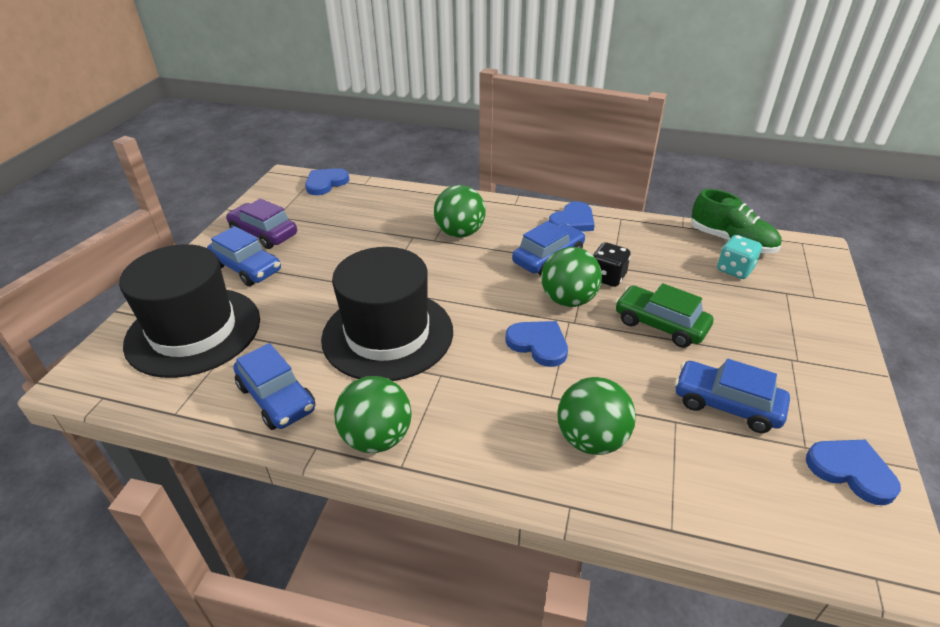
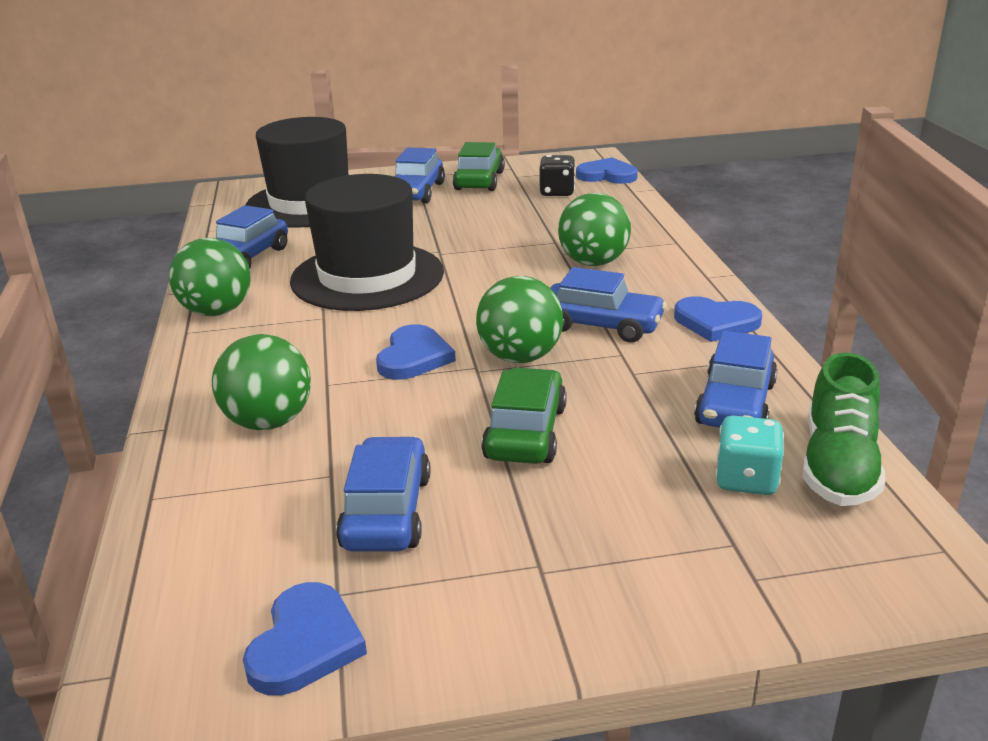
camera: 65 degrees right, 10 degrees down
purple car [226,199,297,249] -> green car [453,142,505,191]
black dice [593,242,631,287] -> black dice moved to [539,155,575,196]
none -> blue car [694,331,778,428]

